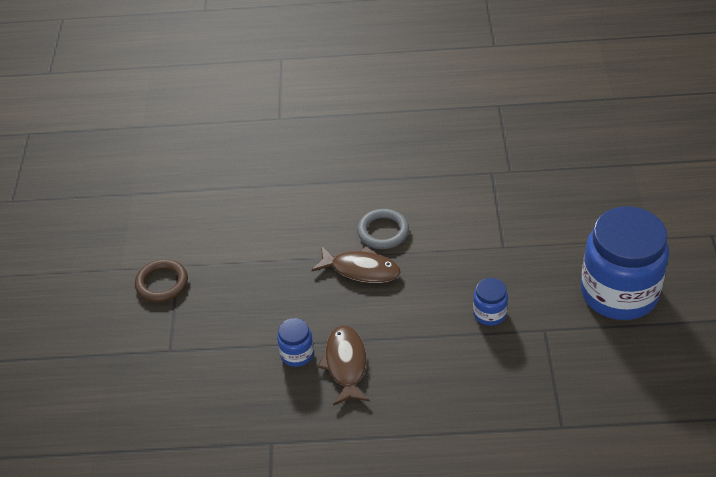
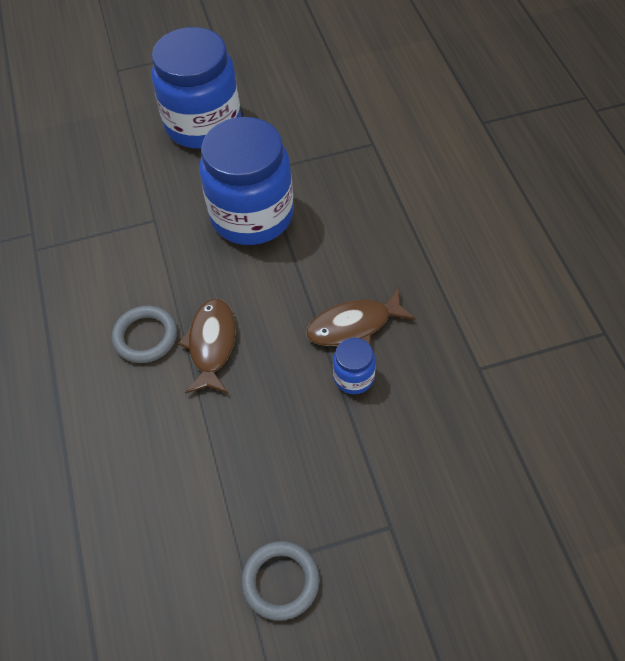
camera: 105 degrees left, 10 degrees up
brown ring [135,259,188,302] -> grey ring [241,541,320,621]
blue jar [473,278,508,326] -> blue jar [199,117,294,245], size x2.34

